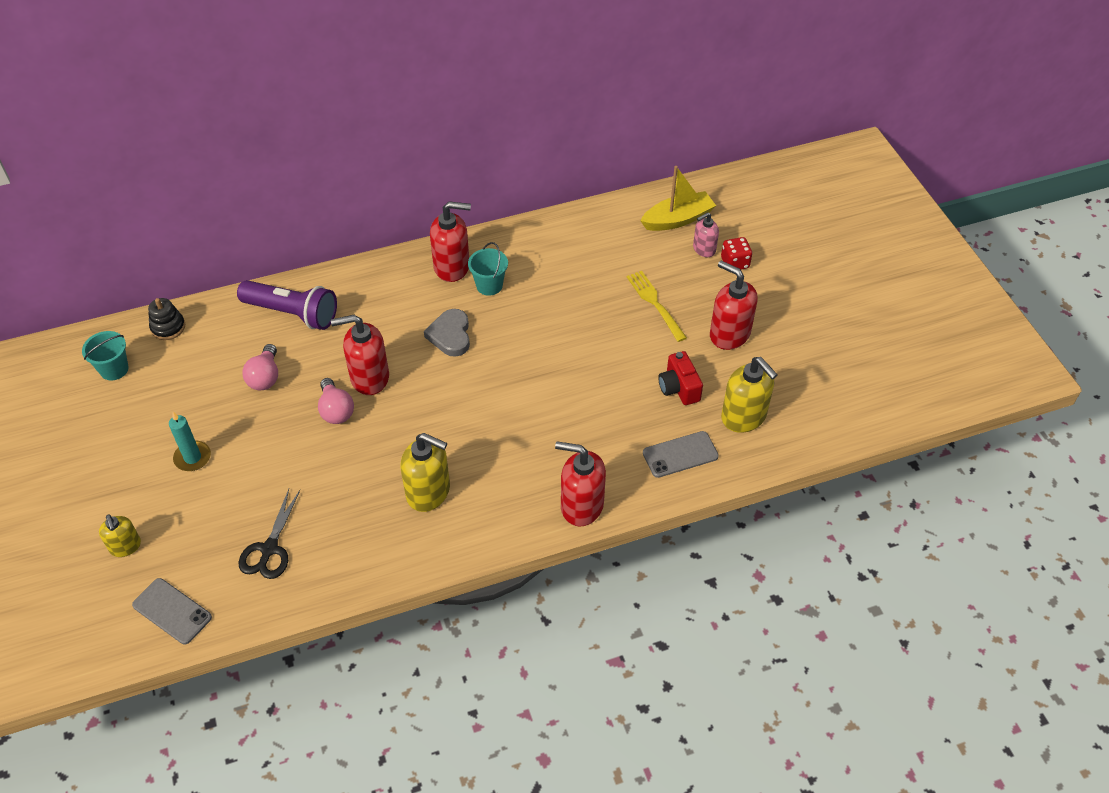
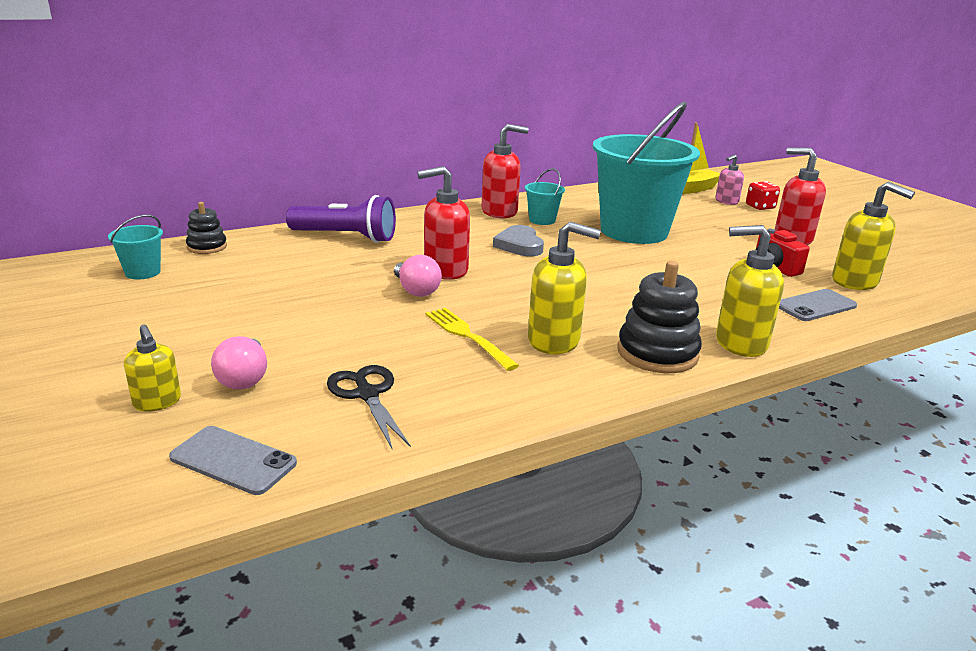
camera: 10 degrees left, 25 degrees down
turquoise candle [169,412,211,471] -> none
black scissors [239,489,300,579] -> black scissors turned 150 degrees clockwise [327,365,411,448]
pink light bulb [242,344,278,390] -> pink light bulb moved to [211,336,267,390]
red soap dispenser [555,441,606,526] -> yellow soap dispenser [716,225,784,357]
yellow fork [627,271,687,342] -> yellow fork moved to [425,308,519,371]
none -> turquoise bucket [593,102,700,244]
none -> black stacking toy [618,261,702,373]

